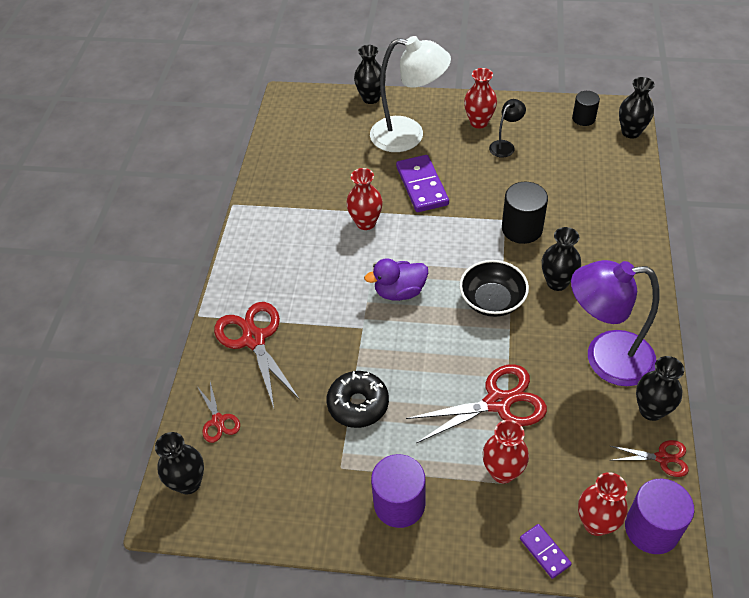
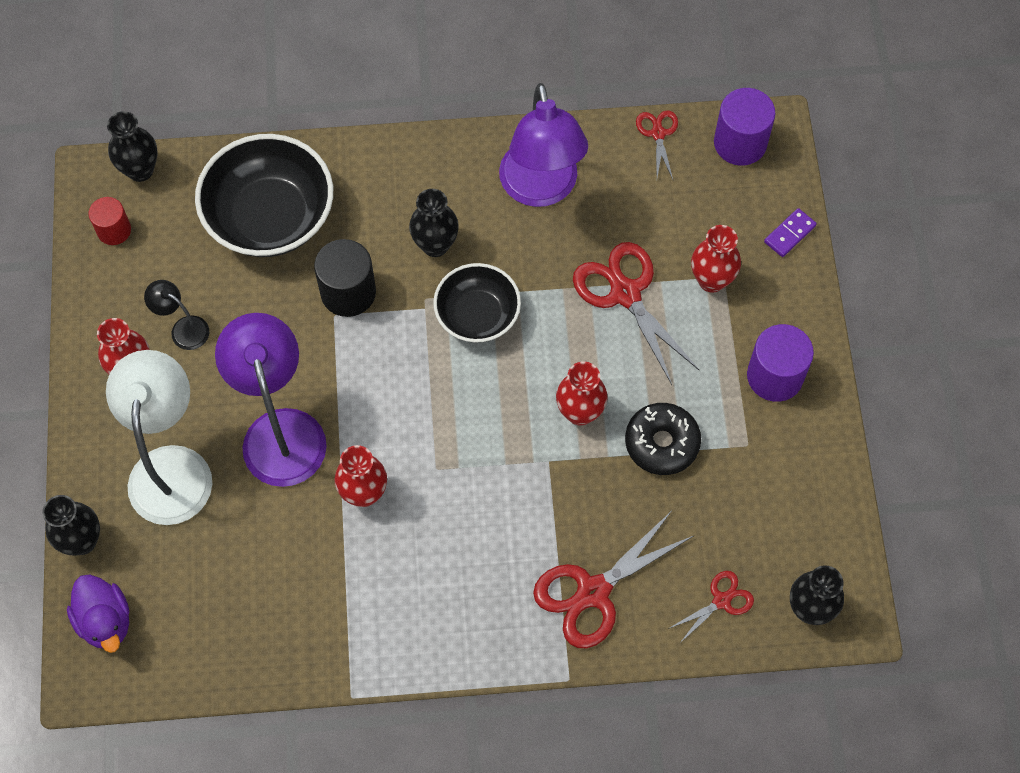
camera: 105 degrees left, 15 degrees up
purple duck [364,258,428,301] -> purple duck moved to [67,574,130,653]
purple domino [396,155,449,212] -> purple lamp [215,313,327,487]
black cylinder [572,91,600,126] -> red cylinder [89,197,131,245]
red vase [578,472,628,536] -> red vase moved to [556,361,608,426]
black vase [636,356,684,421] -> none
none -> black bowl [195,134,333,257]

